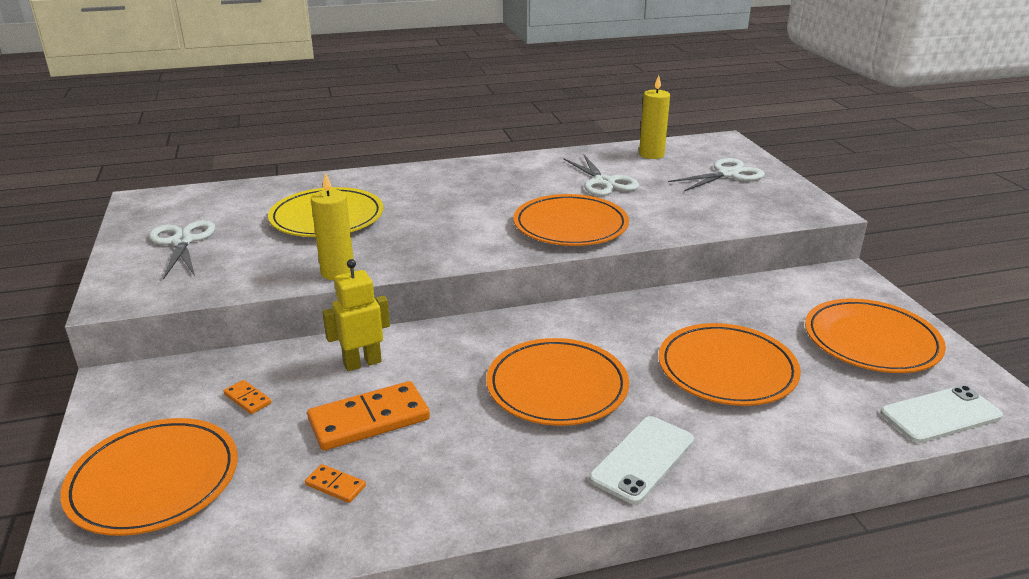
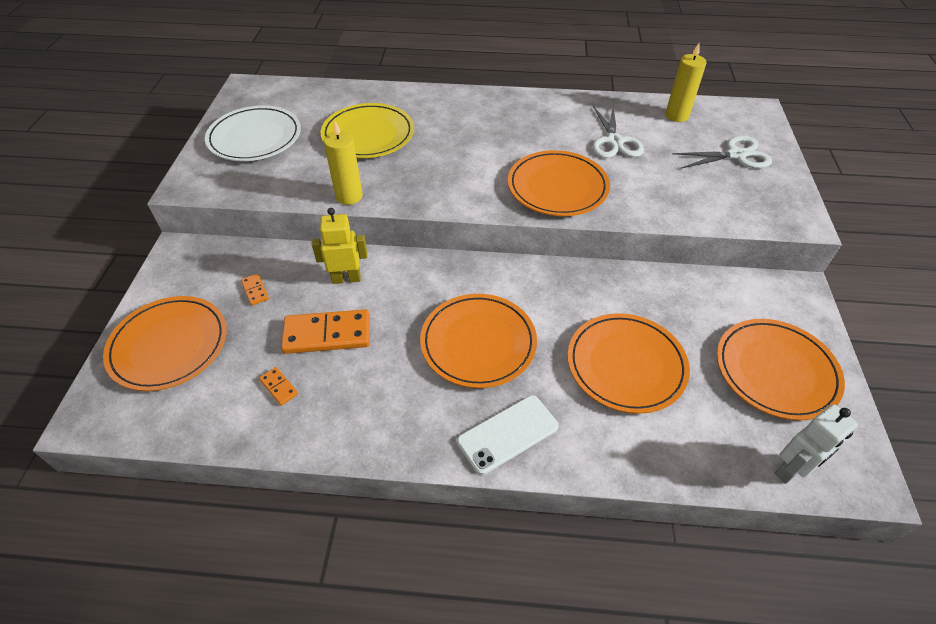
camera: 20 degrees right, 20 degrees up
white scissors [149,220,215,279] -> white plate [205,106,301,161]
white phone [880,385,1003,443] -> white robot [774,404,858,484]

